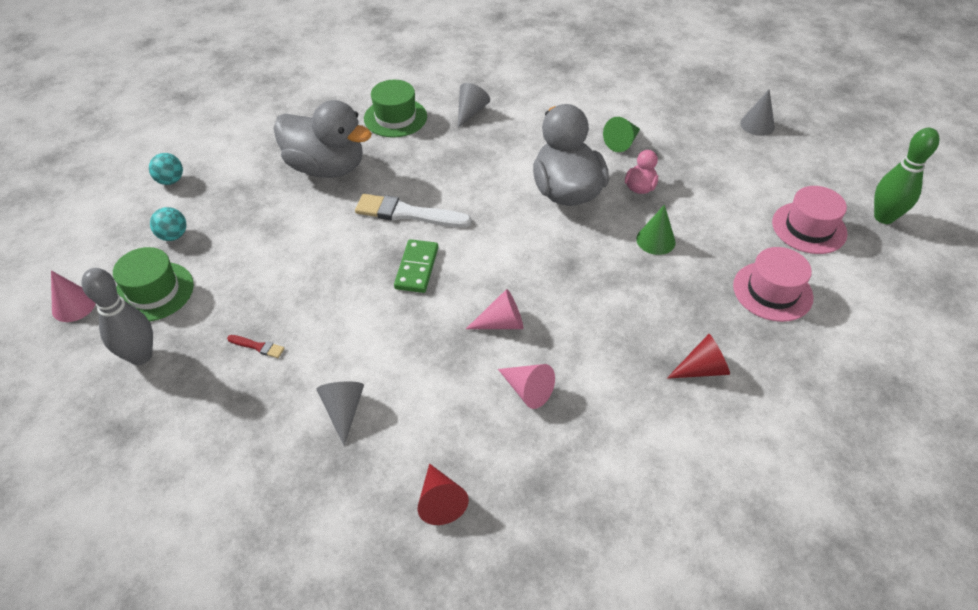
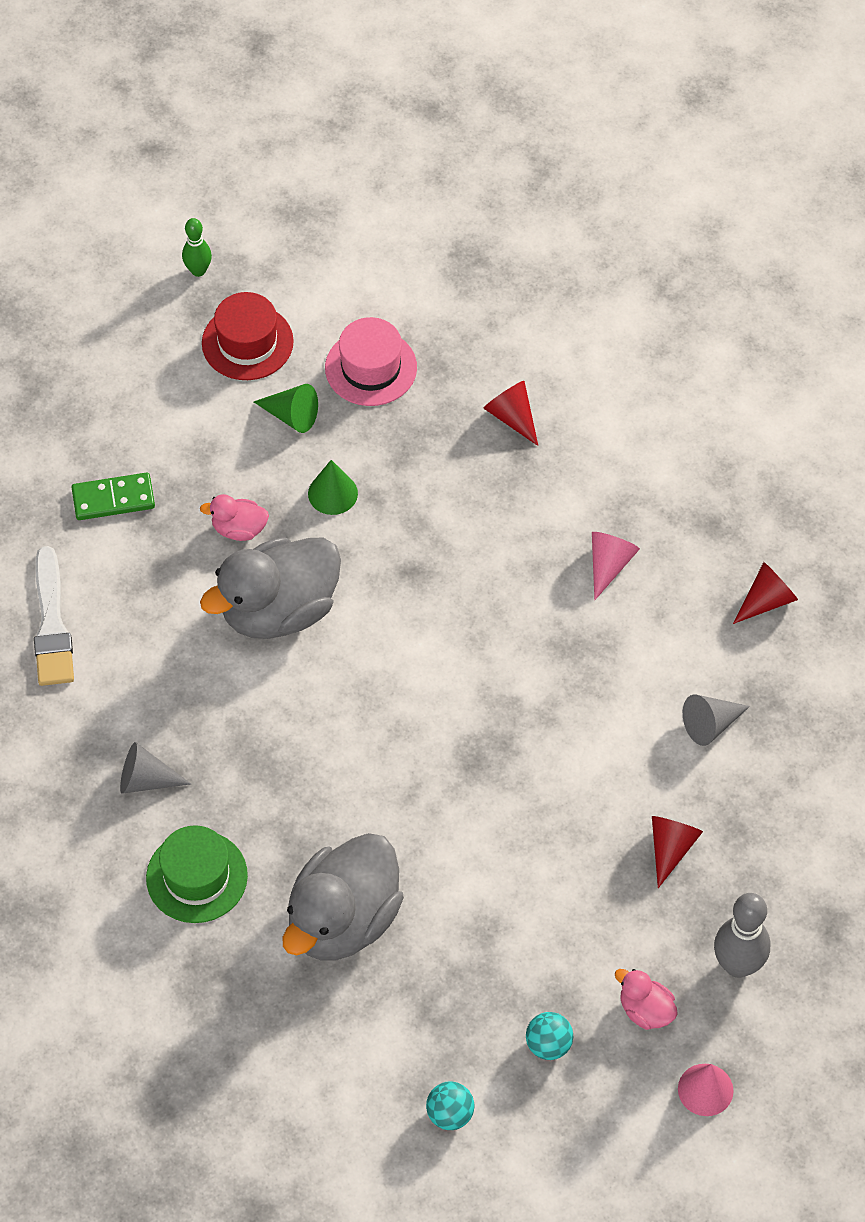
camera: 110 degrees left, 10 degrees up
green hat [113,247,194,322] -> pink duck [615,969,678,1030]
red brush [227,335,285,358] -> red cone [652,816,703,888]
grey duck [274,100,372,178] -> grey duck turned 150 degrees counterclockwise [282,833,404,960]
white brush [355,194,472,228] -> white brush moved to [34,546,74,686]
green domino [394,239,439,293] -> green domino moved to [71,472,155,520]
pink cone [466,289,524,329] -> none
green cone [603,117,640,152] -> green cone moved to [254,384,318,433]
grey cone [740,89,775,136] -> none
pink hat [772,186,848,254] -> red hat [202,292,294,380]
green bowling pin [874,128,940,224] -> green bowling pin [182,218,212,277], size x0.60

